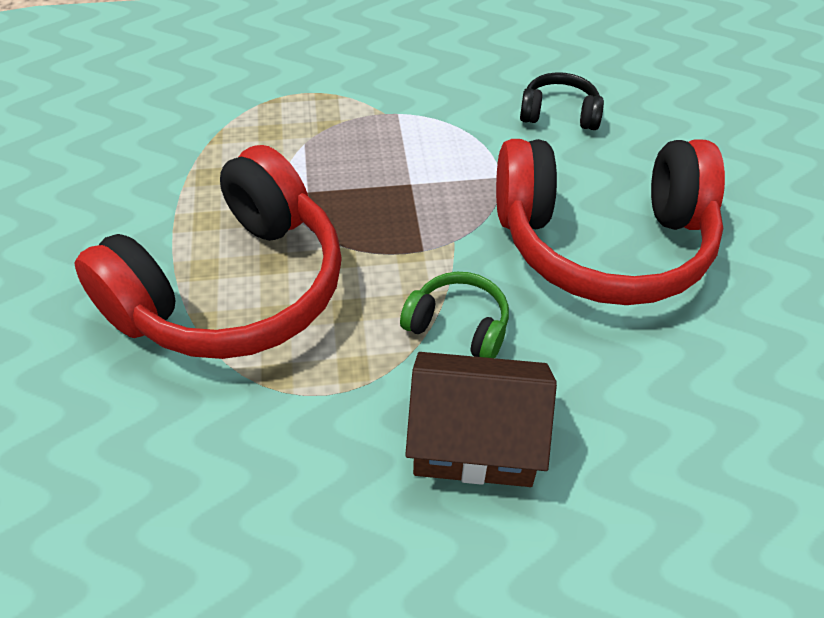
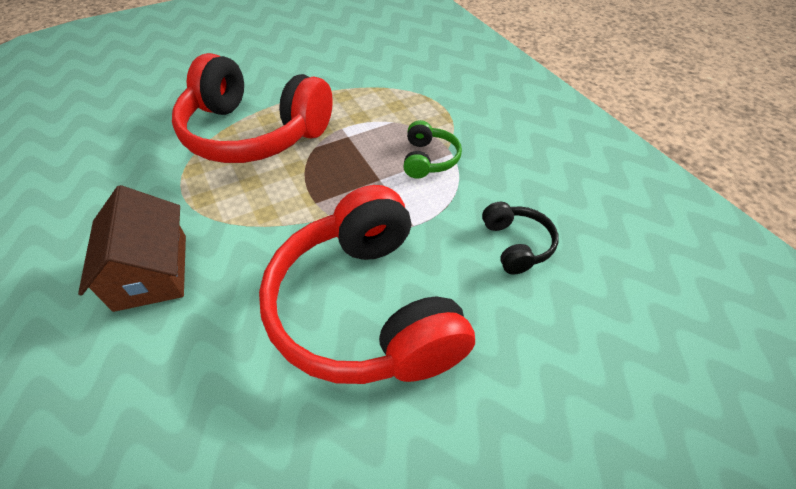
camera: 70 degrees right, 0 degrees up
green headphones [400,272,509,358] -> green headphones moved to [403,120,462,179]

